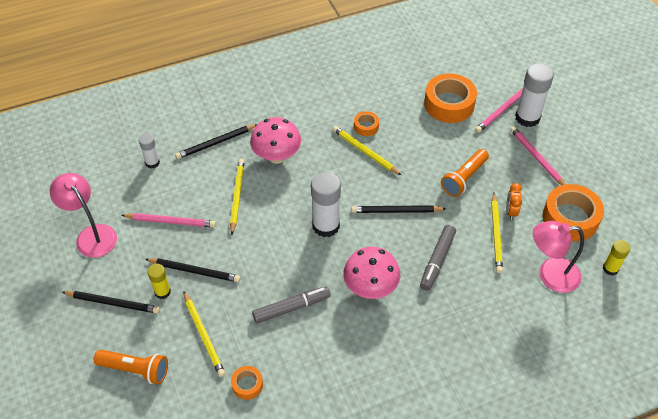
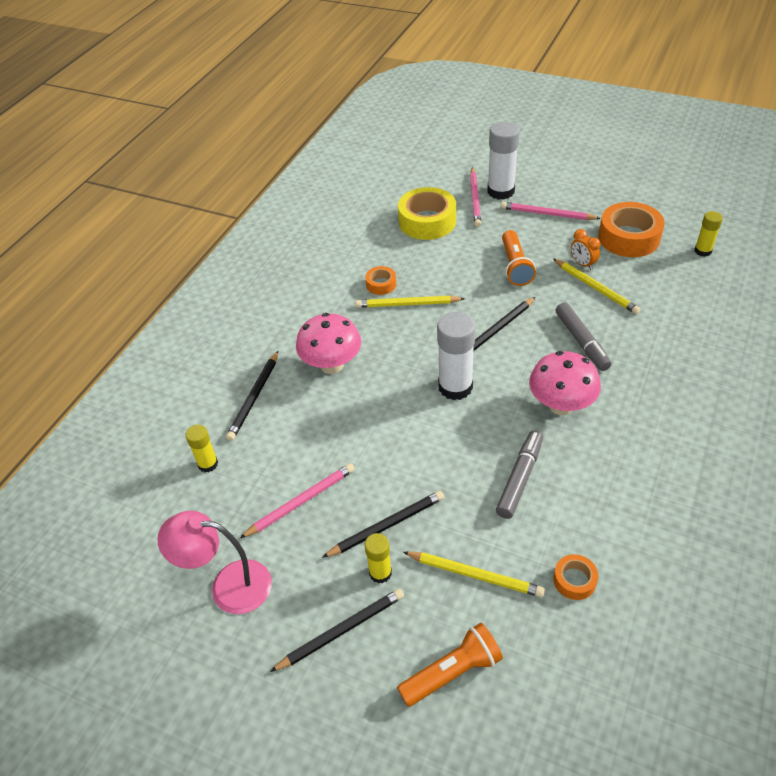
camera: 40 degrees left, 5 degrees down
white glue stick [139,133,160,168] -> yellow glue stick [185,425,218,472]
yellow pencil [230,159,245,235] -> none
orange tape [424,73,477,123] -> yellow tape [398,187,456,240]
pink lamp [533,221,584,293] -> none

